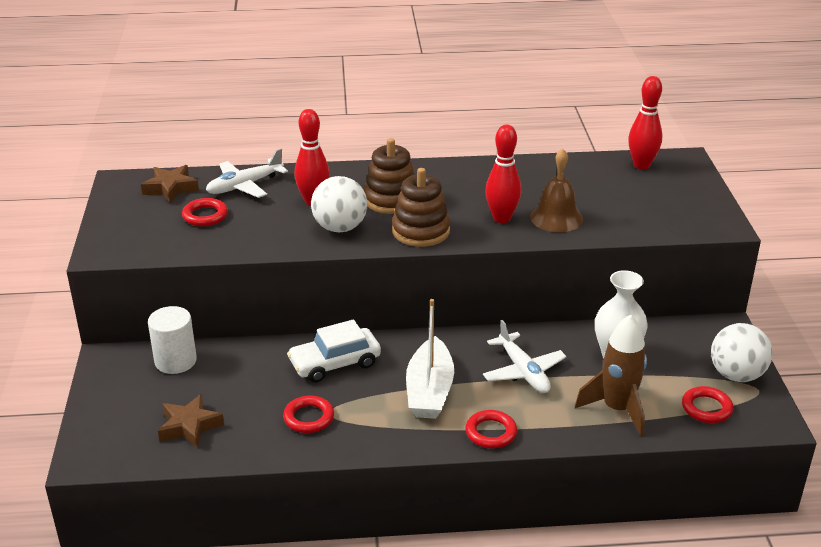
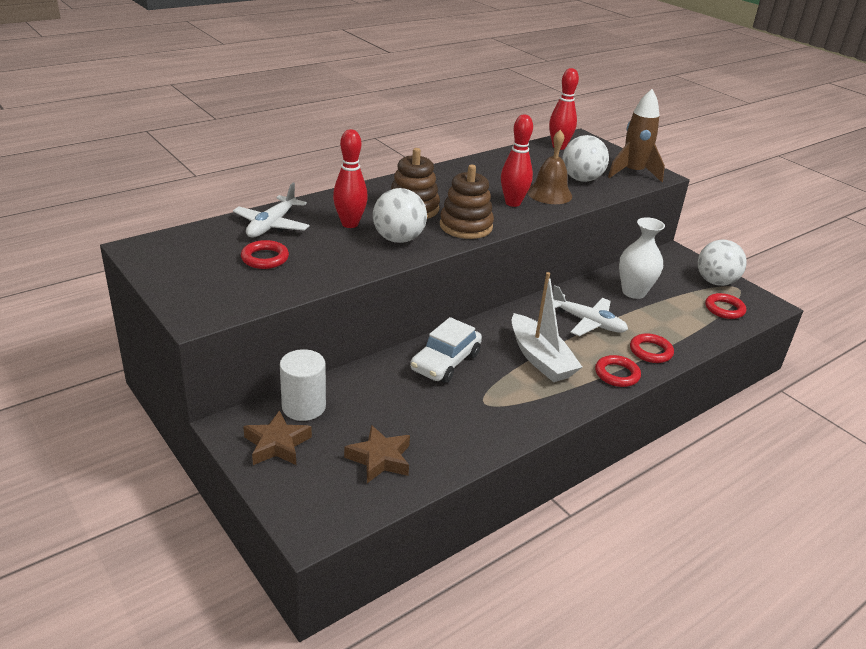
camera: 35 degrees left, 0 degrees up
brown star [141,165,199,203] -> brown star moved to [243,410,312,465]
red ring [283,396,334,433] -> red ring moved to [630,333,674,363]
brown rocket [575,315,647,436] -> brown rocket moved to [608,89,665,182]
none -> white ball [563,135,609,182]

